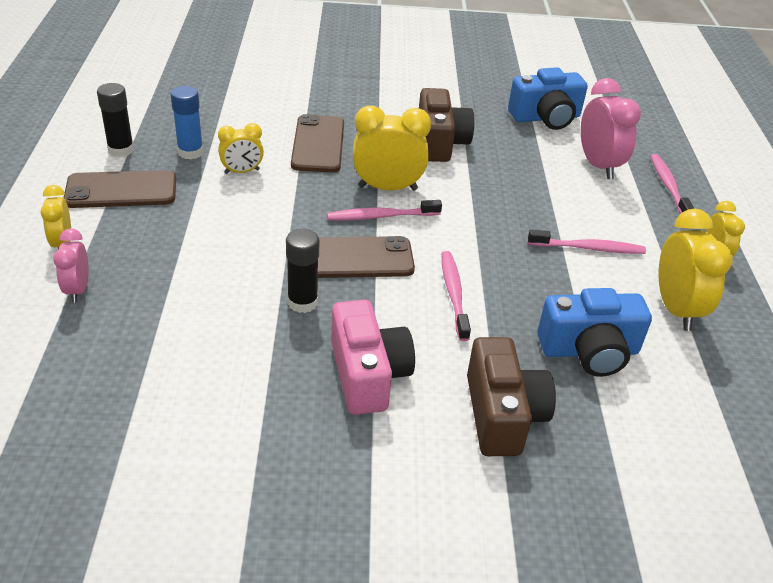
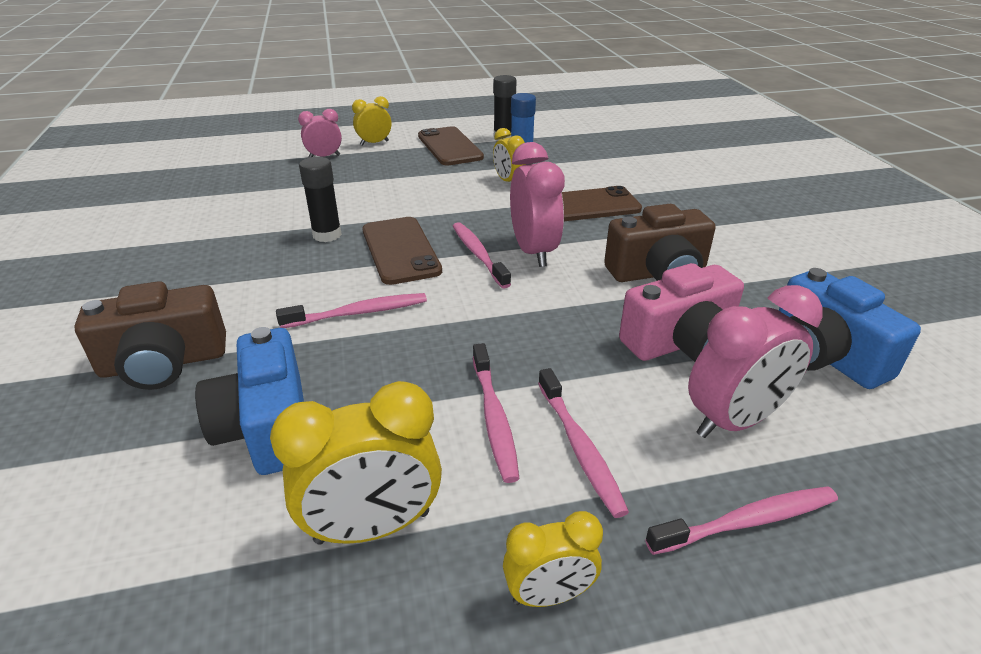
camera: 80 degrees right, 5 degrees down
pink camera [331,300,415,415] -> pink camera moved to [619,263,744,362]
yellow clock [353,105,431,191] -> pink clock [510,142,565,267]
none -> pink toothbrush [538,368,629,518]

